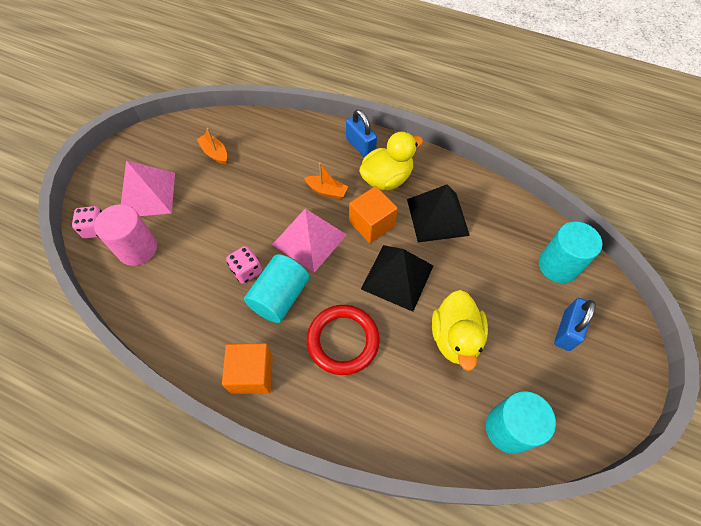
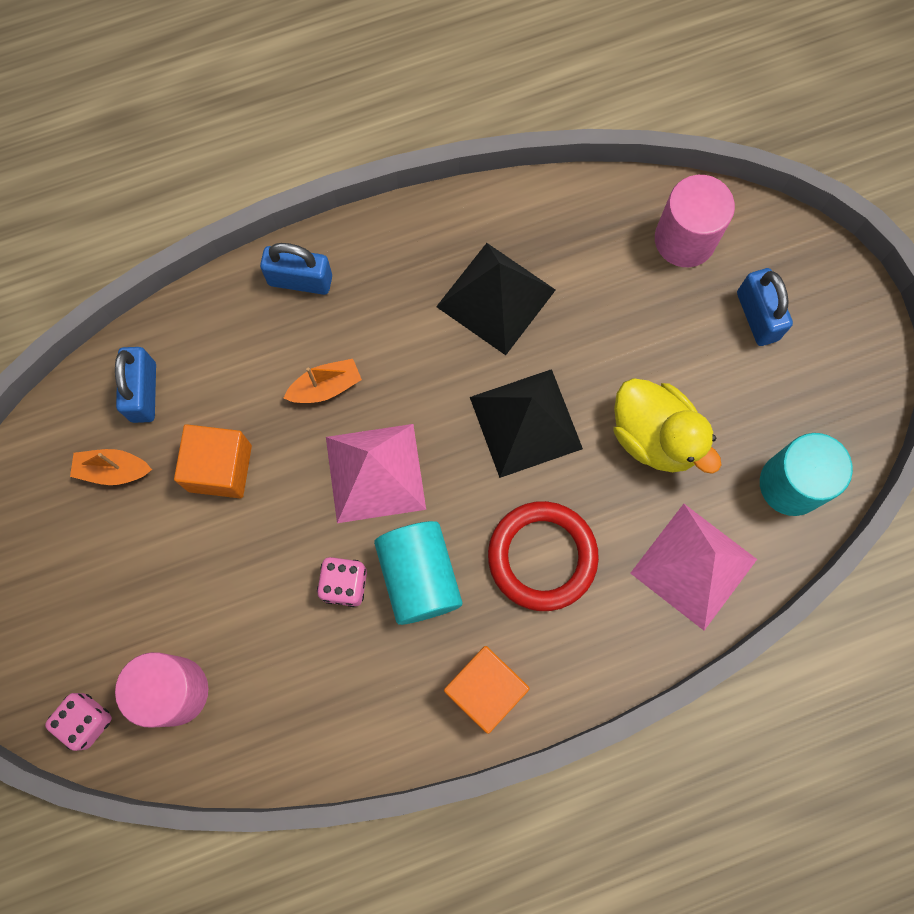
camera: 45 degrees left, 15 degrees up
pink pyramid [121,161,175,216] -> pink pyramid moved to [630,504,757,631]
orange cube [349,186,398,243] -> orange cube moved to [174,424,252,498]
yellow duck [359,132,423,190] -> none
turquoise cylinder [539,221,602,283] -> pink cylinder [655,175,735,267]
none -> blue padlock [115,347,156,423]

